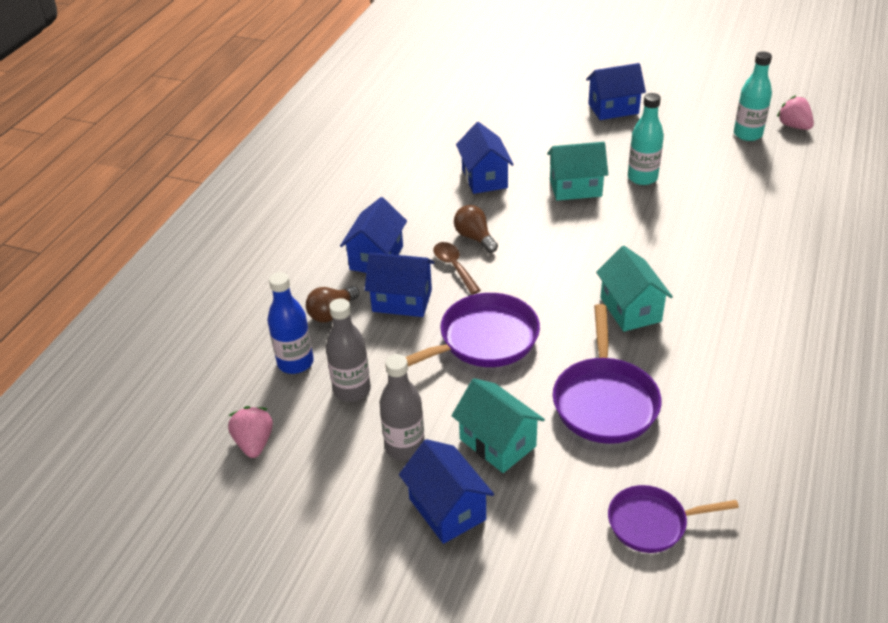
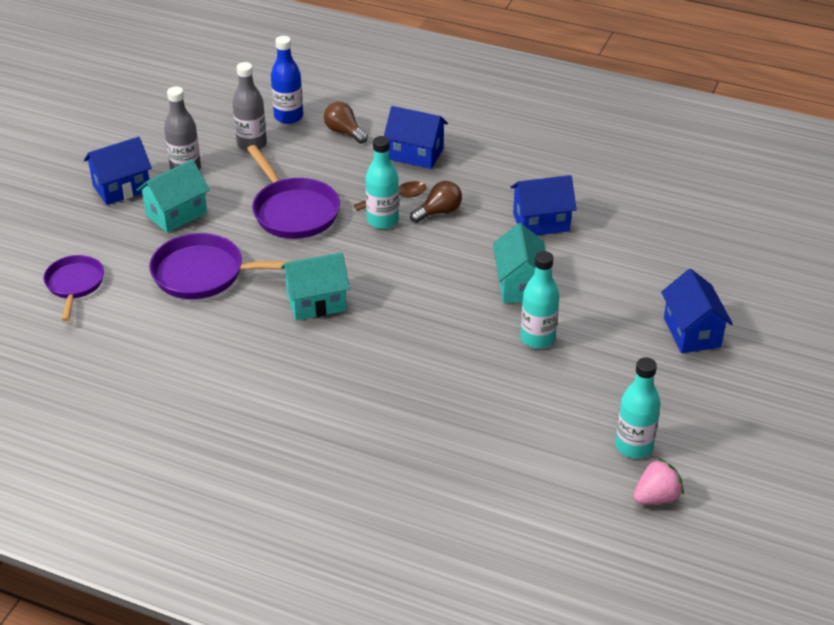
camera: 90 degrees right, 0 degrees up
pink strawberry [228,406,273,458] -> none
blue house [365,252,435,317] -> none
none -> turquoise bottle [365,136,399,229]

